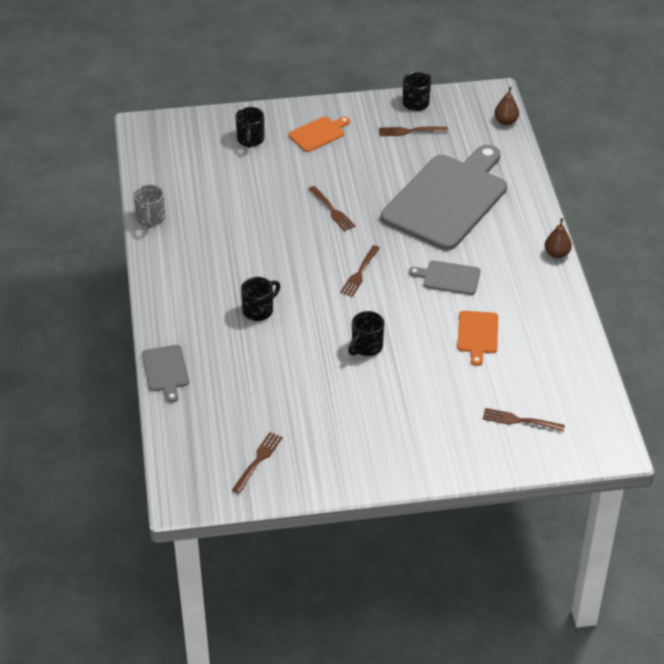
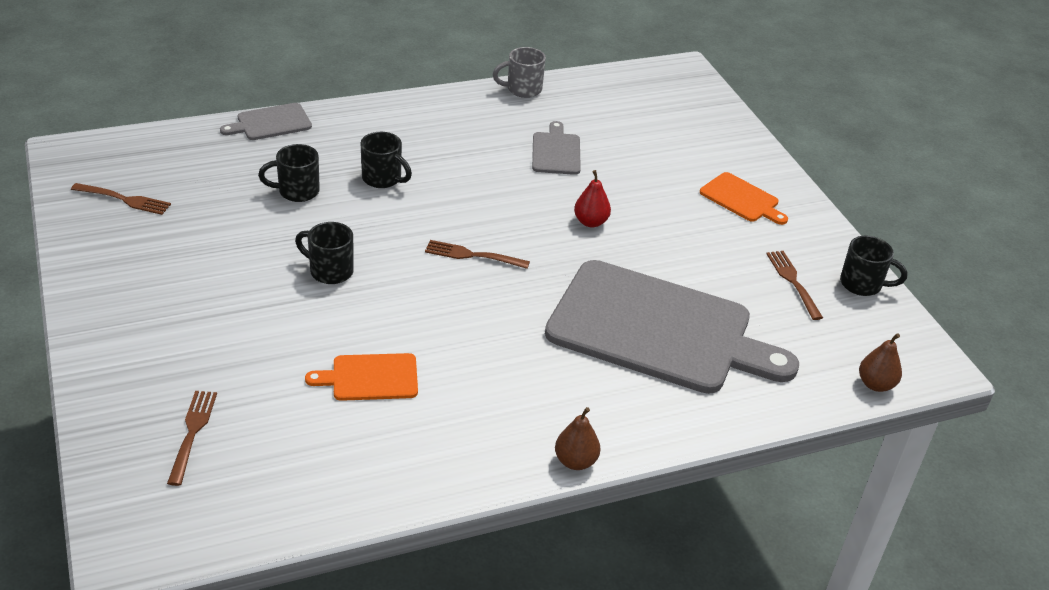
camera: 75 degrees right, 5 degrees down
black mug [236,107,265,148] -> black mug moved to [258,144,320,202]
brown fork [309,186,356,231] -> red pear [574,170,611,227]
grey cutting board [409,261,481,295] -> grey cutting board moved to [532,121,581,175]

